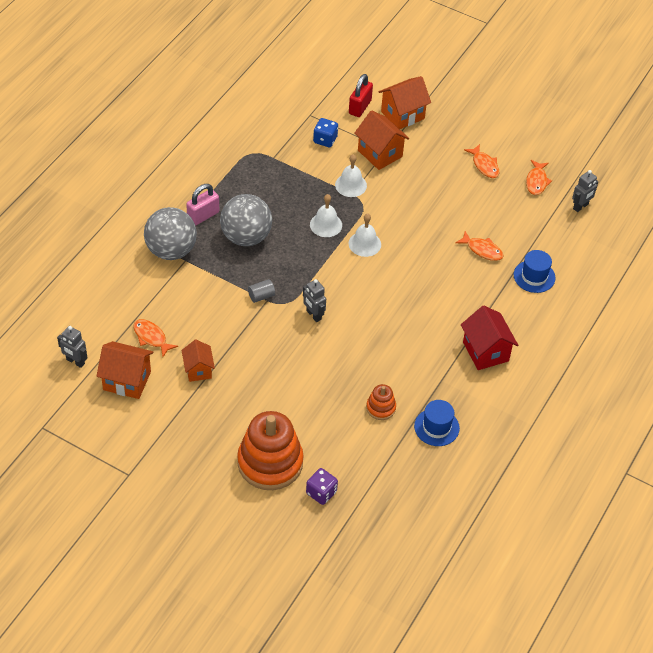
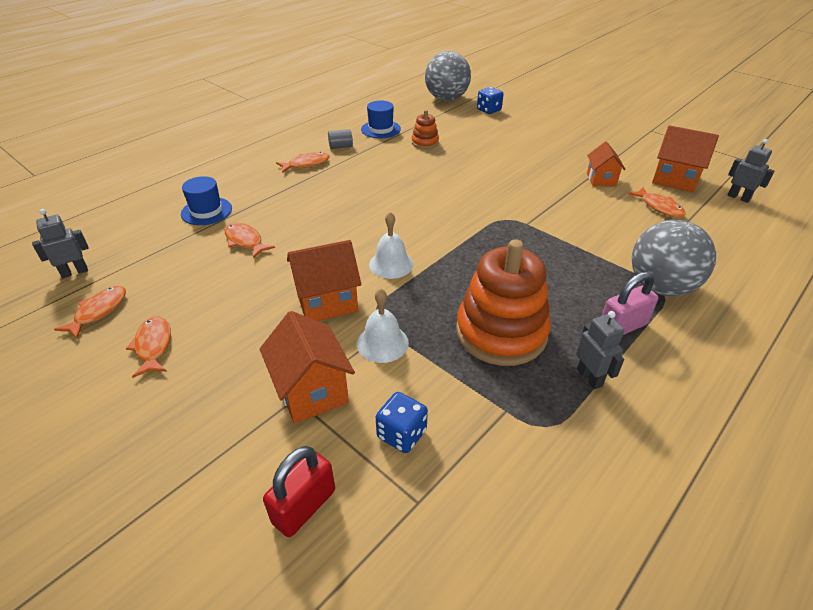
camera: 165 degrees left, 10 degrees down
grey ball [220,194,272,246] -> grey ball moved to [425,51,471,101]
orange stacking toy [237,411,304,490] -> orange stacking toy moved to [456,239,551,366]
grey cylinder [248,279,275,303] -> grey cylinder moved to [328,129,353,149]
grey robot [303,279,326,322] -> grey robot moved to [576,311,624,389]
purple dice [306,468,338,505] -> blue dice [477,87,504,114]
white bell [310,194,342,237] -> none
orange house [379,76,431,129] -> orange house moved to [287,240,361,321]
red house [461,306,518,370] -> orange fish [276,152,330,173]

